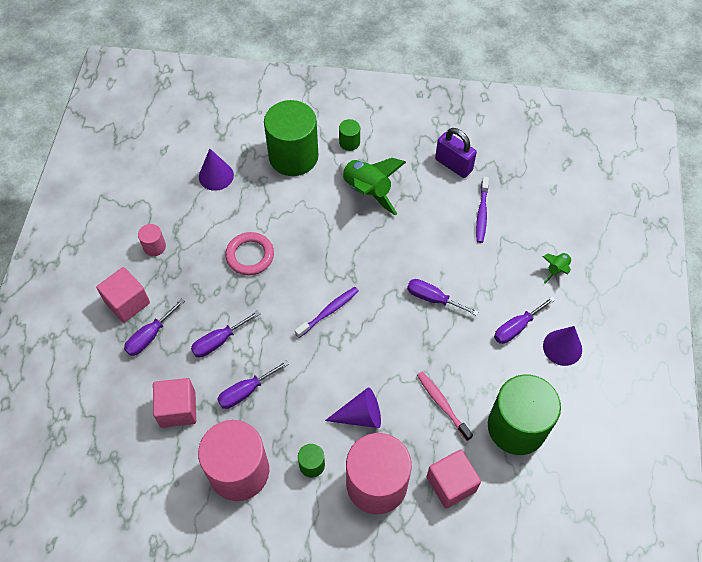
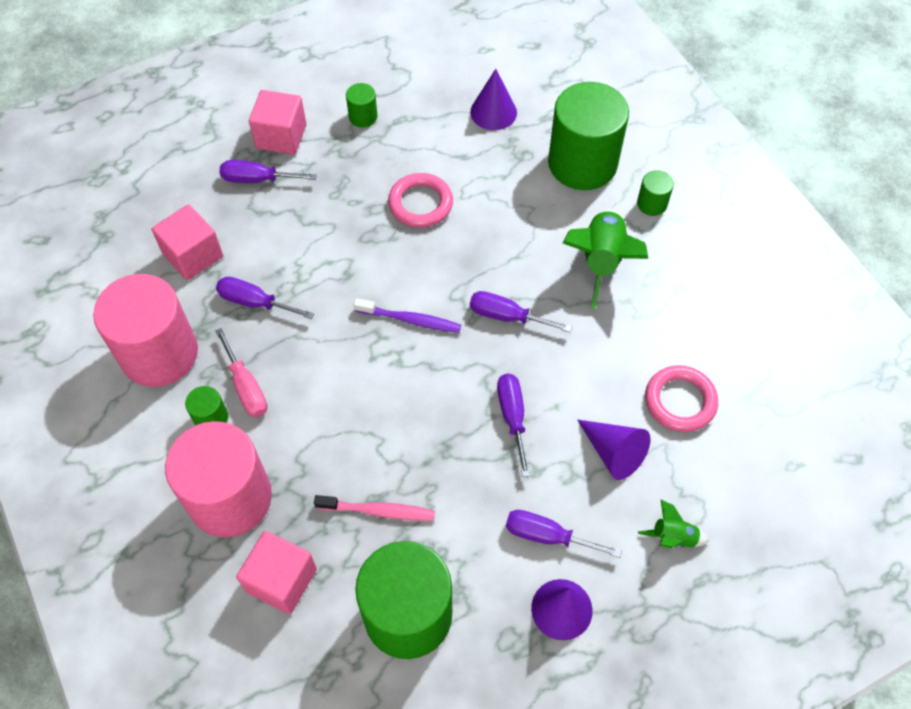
camera: 55 degrees right, 0 degrees up
pink cylinder [138,224,166,256] -> green cylinder [346,83,378,128]
purple screwdriver [191,310,260,358] -> purple screwdriver moved to [470,291,572,332]
purple cone [325,387,381,428] -> purple cone moved to [578,420,651,480]
pink toothbrush [417,372,473,441] -> pink toothbrush turned 75 degrees clockwise [314,495,435,521]
purple padlock [435,128,477,178] -> none
purple toothbrush [476,177,489,243] -> pink ring [645,365,718,432]
none -> pink screwdriver [215,328,267,418]

